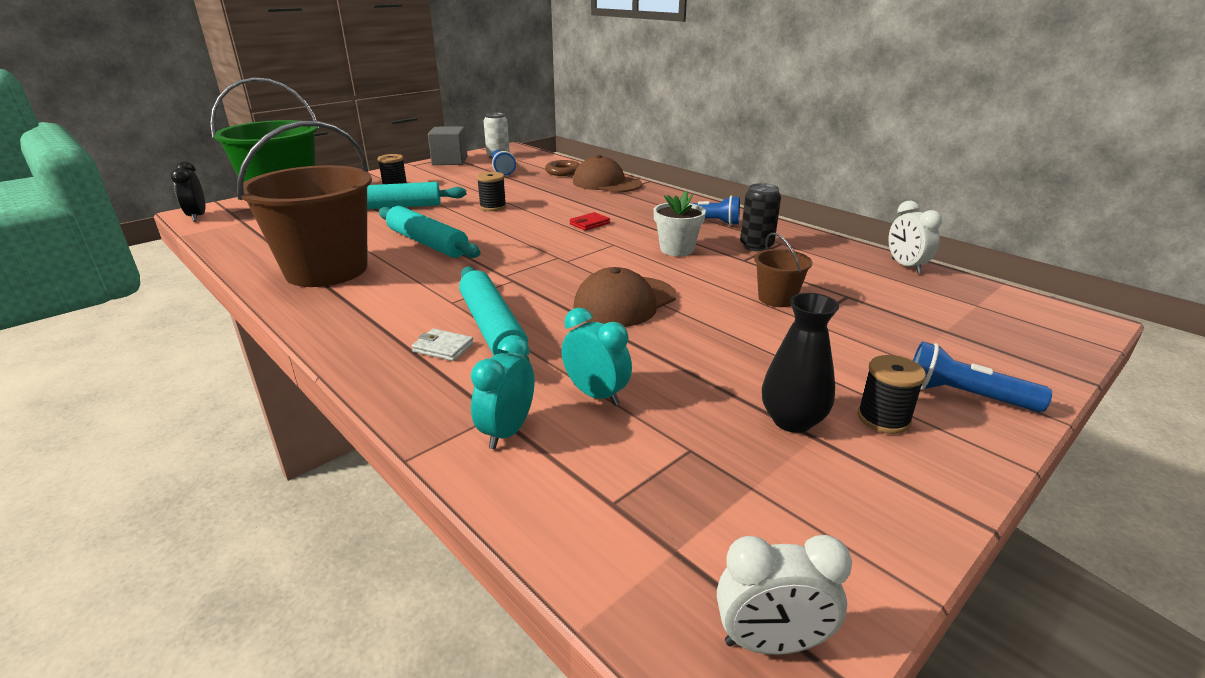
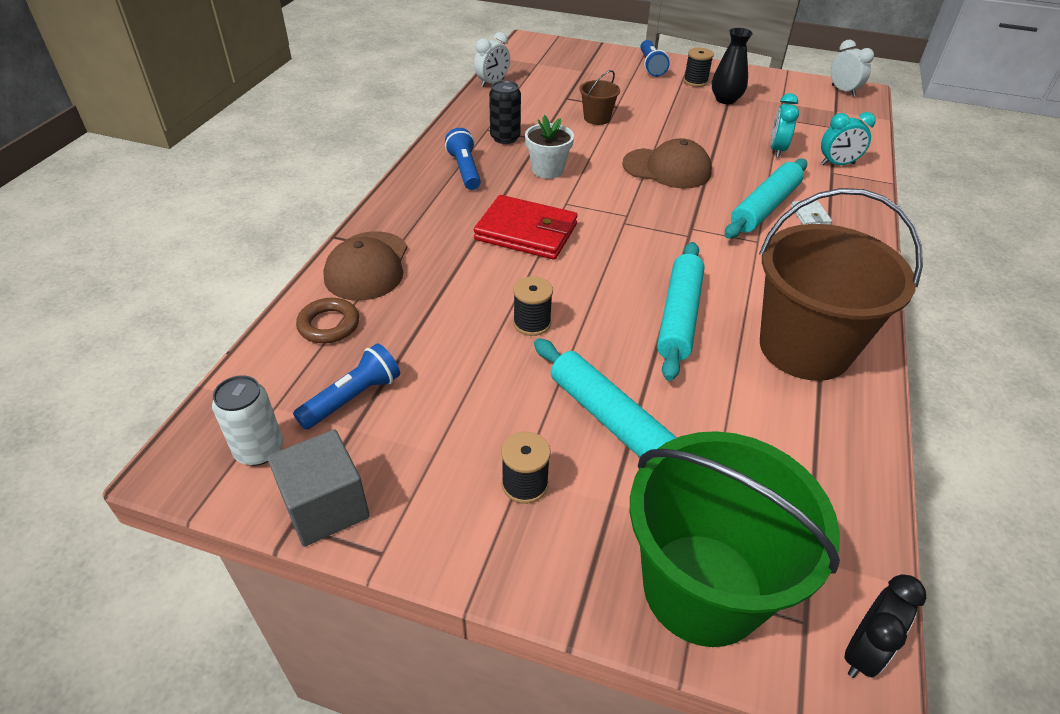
camera: 120 degrees left, 15 degrees up
red wallet [570,212,610,231] -> red wallet [474,195,578,260], size x2.28

